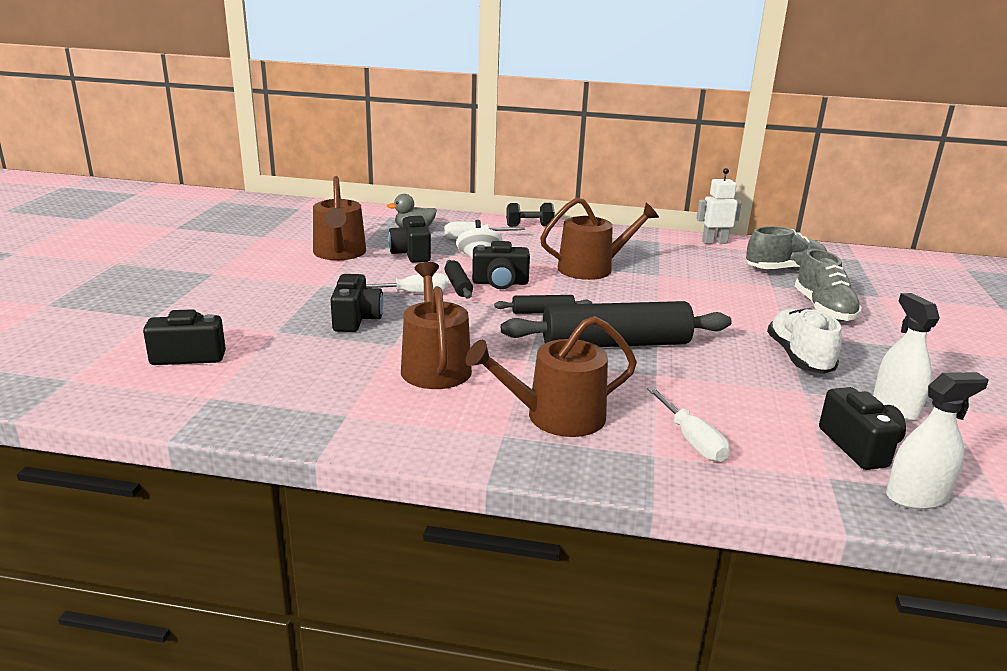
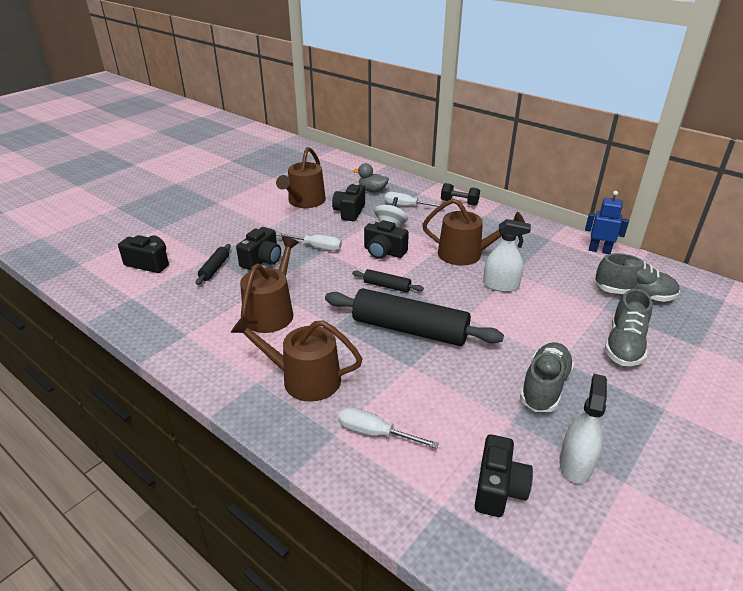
camera: 30 degrees right, 10 degrees up
black rolling pin [444,260,473,299] -> black rolling pin moved to [196,244,231,285]
white screwdriver [647,387,730,462] -> white screwdriver turned 105 degrees clockwise [338,407,439,449]
white robot [696,168,742,244] -> blue robot [585,191,629,254]
white shoe [767,308,842,374] -> grey shoe [520,342,574,412]
white spray bottle [886,372,989,510] -> white spray bottle moved to [483,219,531,292]

